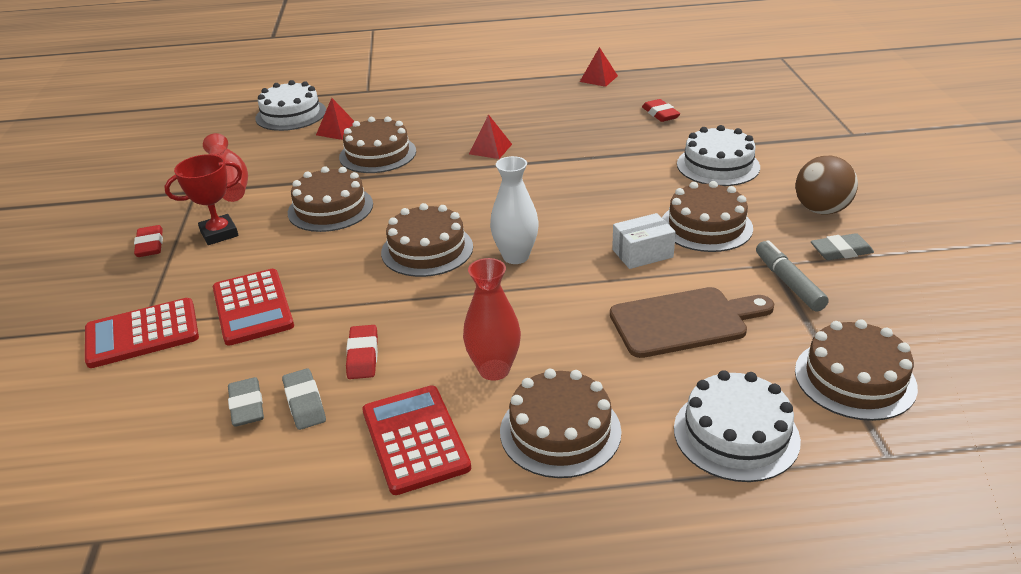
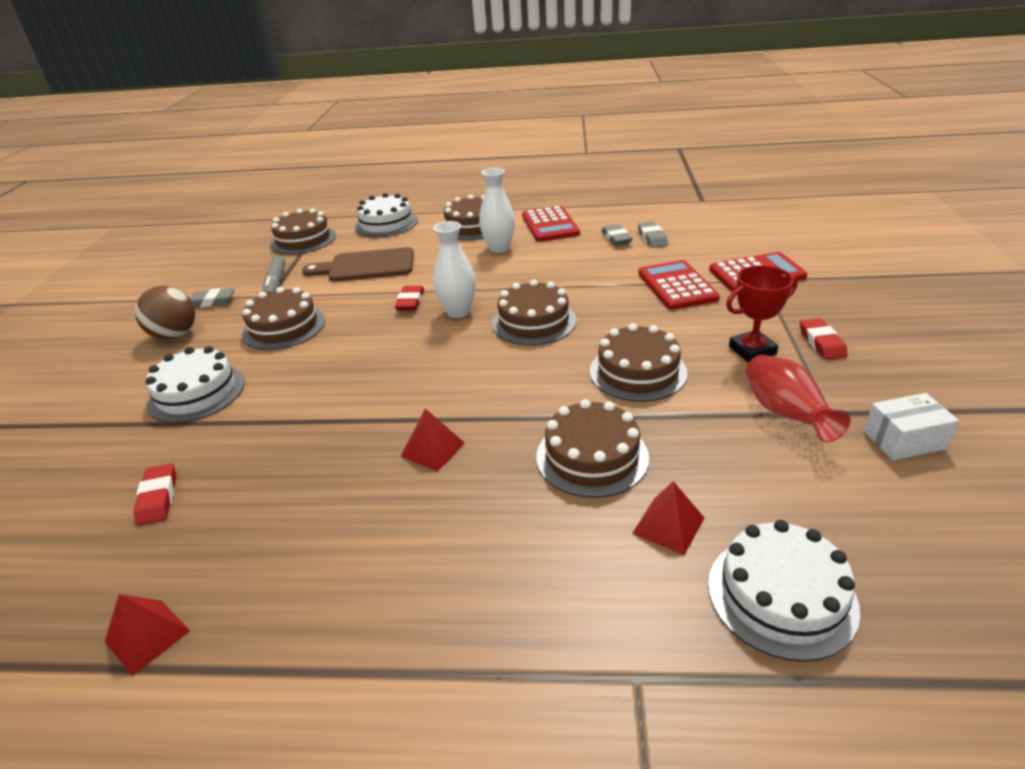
camera: 170 degrees left, 0 degrees up
red eraser [346,325,378,379] -> red eraser moved to [395,285,424,311]
red vase [463,258,521,380] -> white vase [479,168,515,253]
white box [612,213,676,269] -> white box moved to [864,393,959,461]

